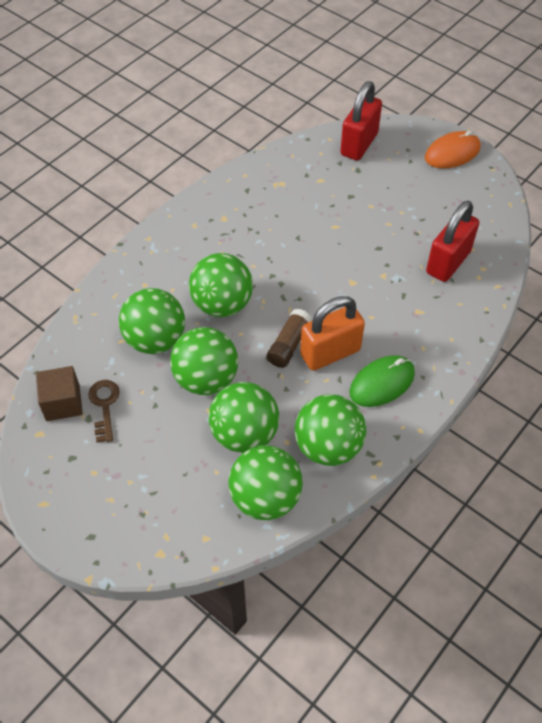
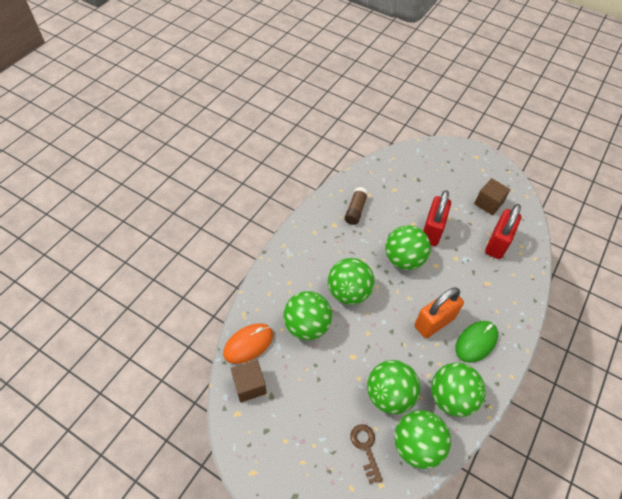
camera: 10 degrees left, 0 degrees up
brown key [88,380,120,443] -> brown key moved to [350,424,383,484]
green ball [170,327,238,395] -> green ball moved to [385,225,431,270]
brown glue stick [267,309,312,368] -> brown glue stick moved to [345,187,368,225]
red padlock [340,81,382,161] -> red padlock moved to [423,190,451,246]
orange mouse [425,131,480,169] -> orange mouse moved to [223,323,273,364]
none -> brown cube [474,178,511,215]

